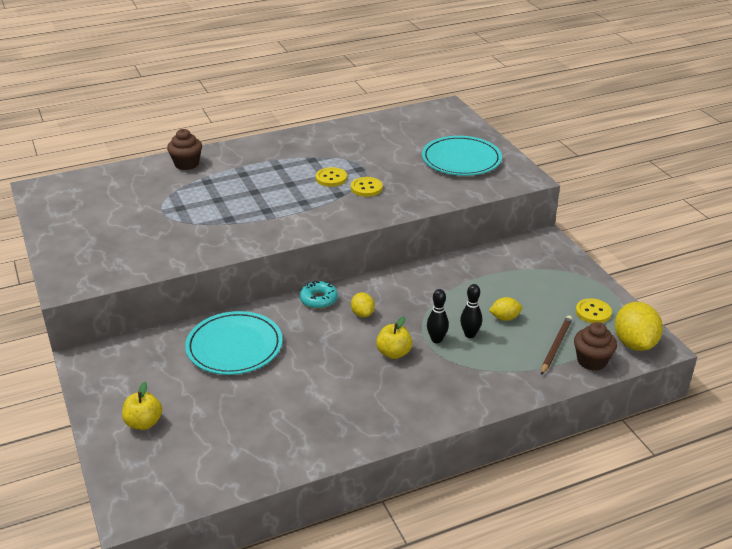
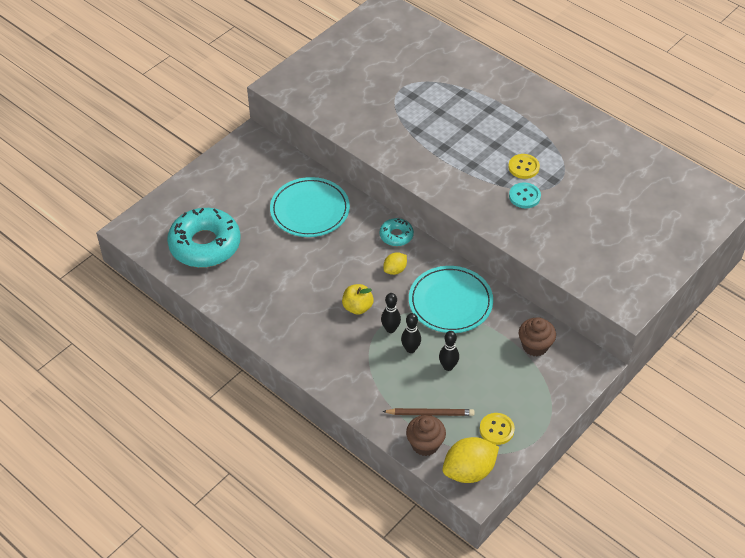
camera: 65 degrees right, 15 degrees up
yellow apple [122,382,162,430] -> none
brown cupcake [167,129,202,170] -> brown cupcake moved to [519,317,556,356]
yellow button [351,177,383,197] -> turquoise button [509,182,541,208]
turquoise plate [422,136,502,176] -> turquoise plate moved to [409,266,493,333]
yellow lemon [489,297,522,321] -> black bowling pin [439,331,459,371]
none -> turquoise donut [167,208,240,268]

